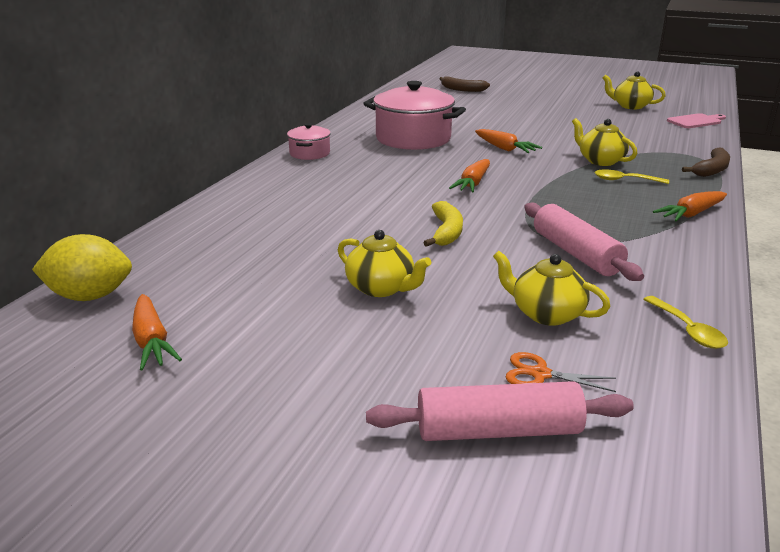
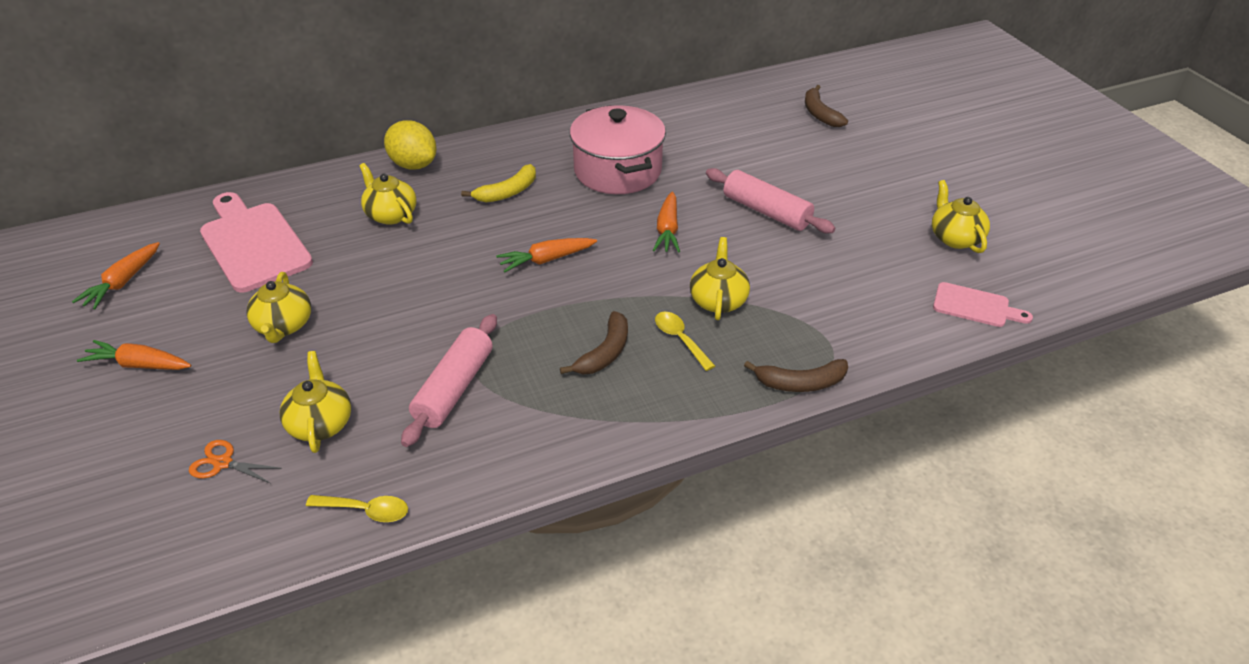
camera: 45 degrees right, 15 degrees up
yellow lemon [32,234,132,301] -> yellow lemon moved to [384,121,437,170]
pink pot [287,123,331,160] -> none
pink rolling pin [366,381,634,441] -> pink rolling pin moved to [706,168,835,233]
yellow banana [423,201,463,247] -> yellow banana moved to [461,164,536,202]
orange scissors [506,352,616,392] -> orange scissors turned 45 degrees counterclockwise [189,440,283,484]
yellow spoon [643,296,728,349] -> yellow spoon turned 105 degrees counterclockwise [306,495,408,522]
orange carrot [653,191,727,221] -> orange carrot moved to [77,340,191,370]
none -> pink cutting board [200,192,313,292]
none -> yellow teapot [359,163,416,225]
none -> brown banana [560,311,628,374]

